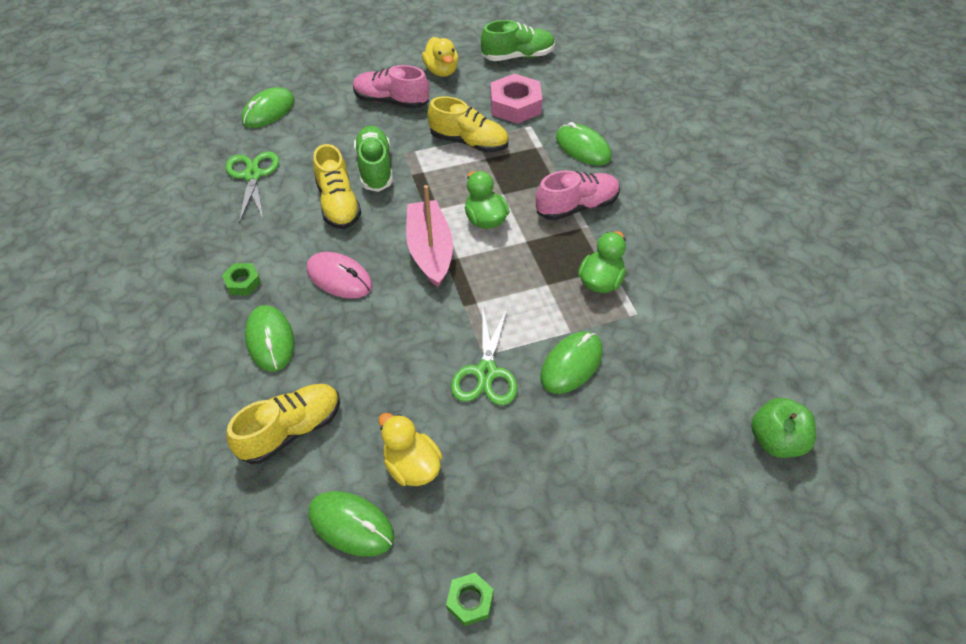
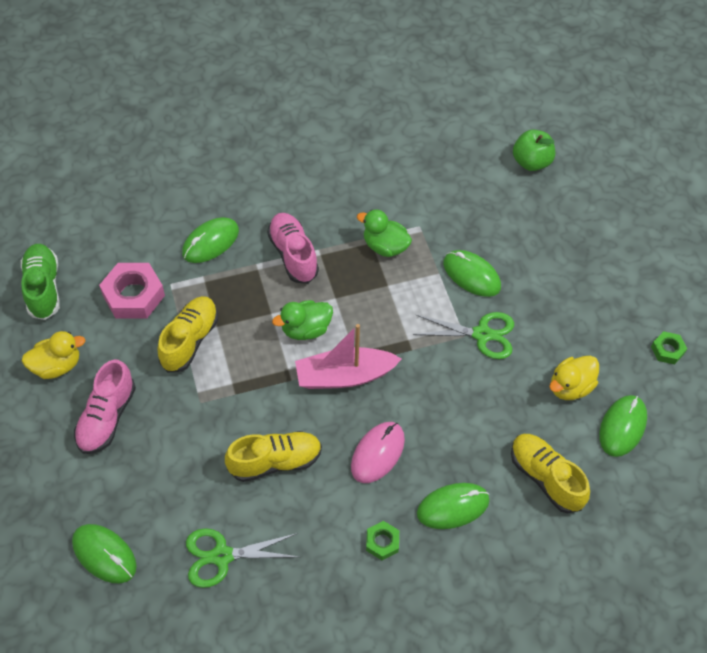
camera: 90 degrees left, 5 degrees up
green shoe [354,126,393,192] -> none

